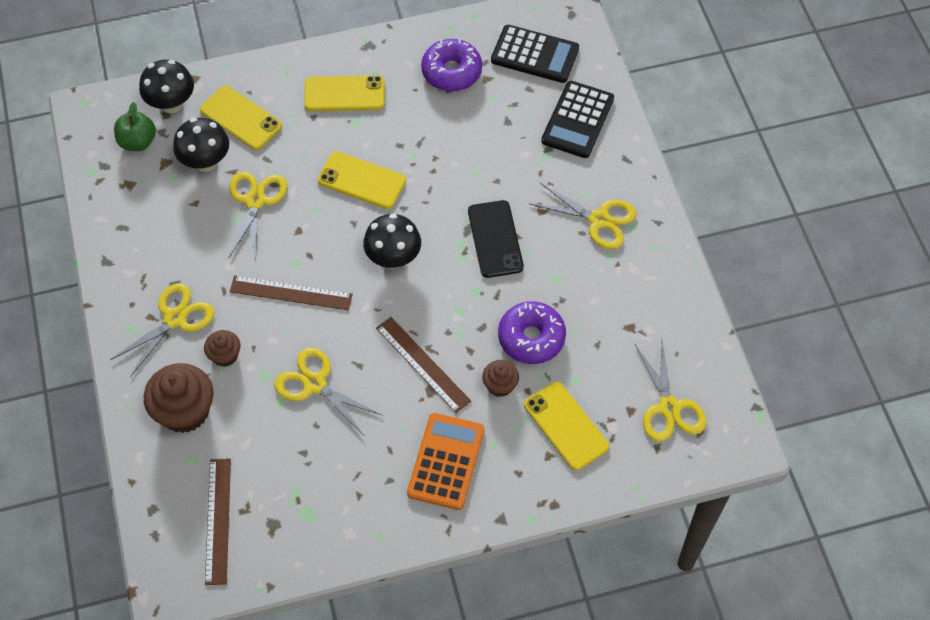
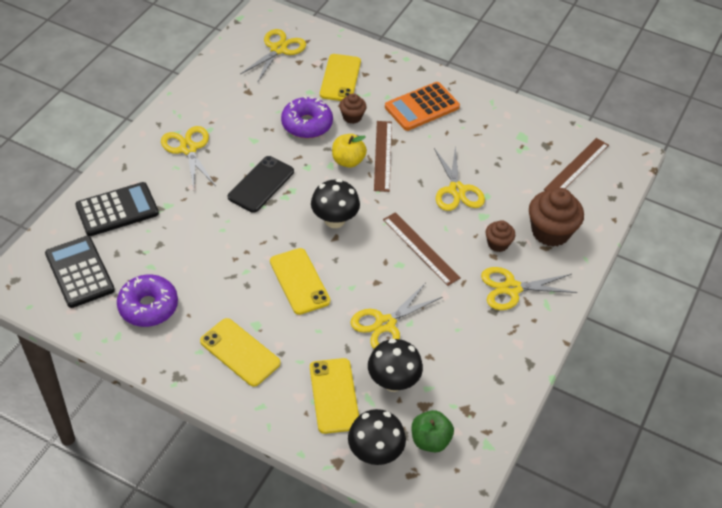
camera: 140 degrees left, 10 degrees down
none -> yellow apple [332,134,367,168]

